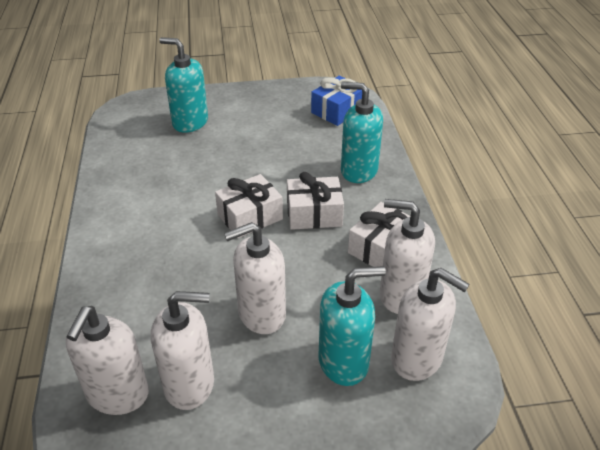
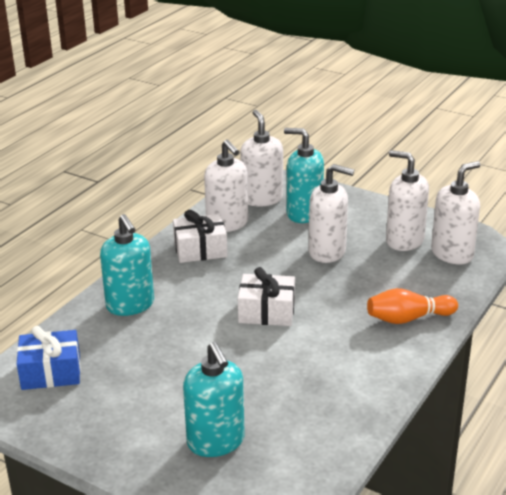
camera: 140 degrees left, 10 degrees down
white gift [287,172,344,230] -> none
none -> orange bowling pin [367,288,458,324]

